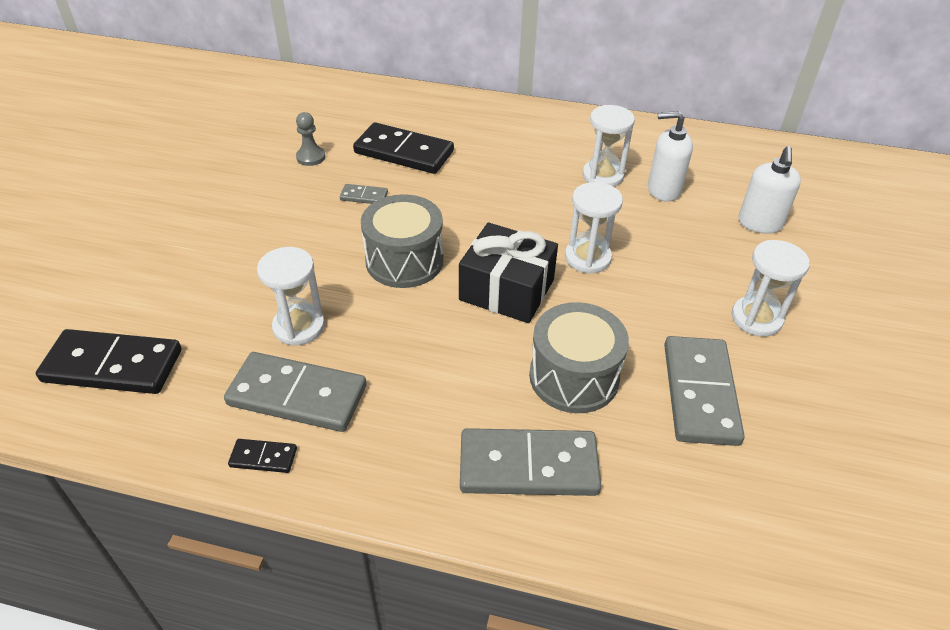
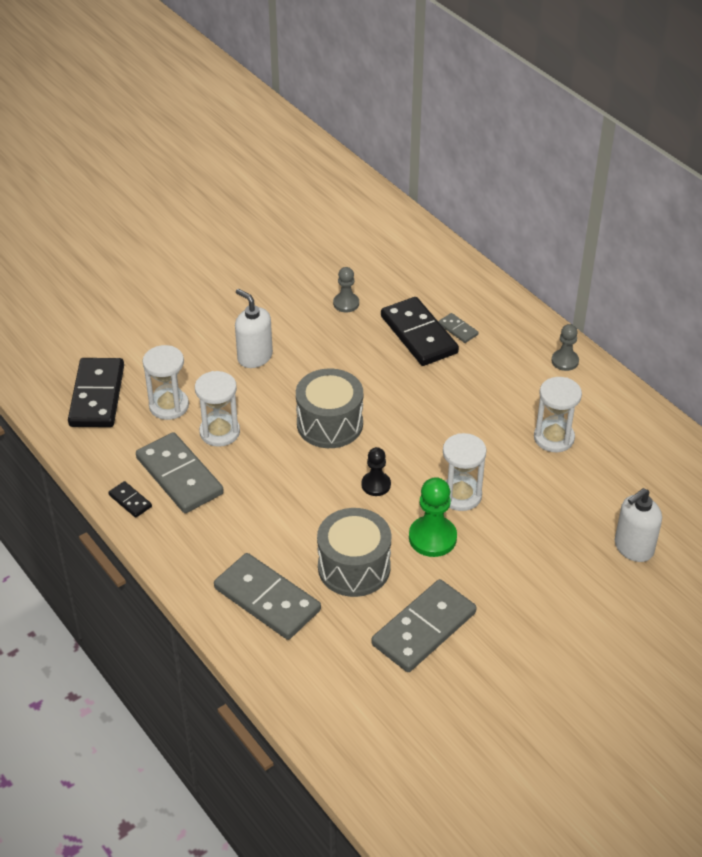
camera: 40 degrees right, 0 degrees up
black domino [36,329,181,394] -> black domino turned 45 degrees clockwise [68,358,124,427]
grey domino [340,184,388,204] -> grey domino moved to [438,313,478,343]
black gift [459,222,558,323] -> black pawn [361,447,391,496]
white soap dispenser [648,111,693,202] -> white soap dispenser moved to [235,289,273,368]
white hourglass [732,240,810,337] -> white hourglass moved to [143,345,189,420]
none -> green pawn [409,477,457,557]
none -> grey pawn [552,324,579,371]

